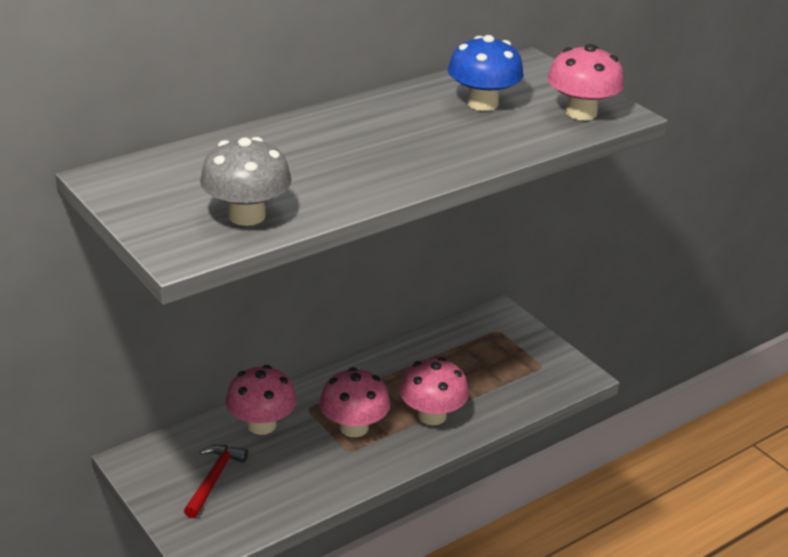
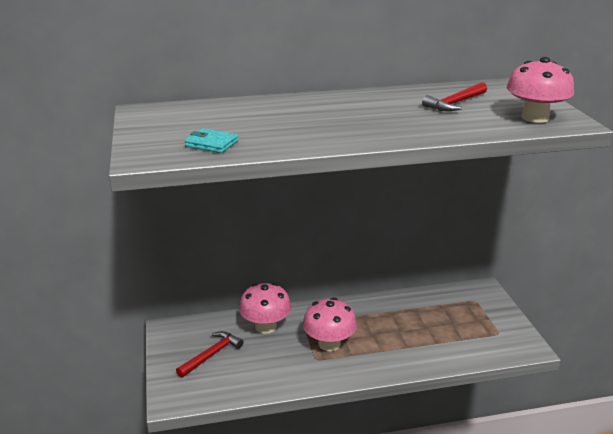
camera: 25 degrees right, 5 degrees down
grey mushroom [200,137,291,226] -> turquoise wallet [185,128,239,153]
pink mushroom [399,357,469,425] -> none
blue mushroom [448,35,524,111] -> red hammer [422,82,487,111]

